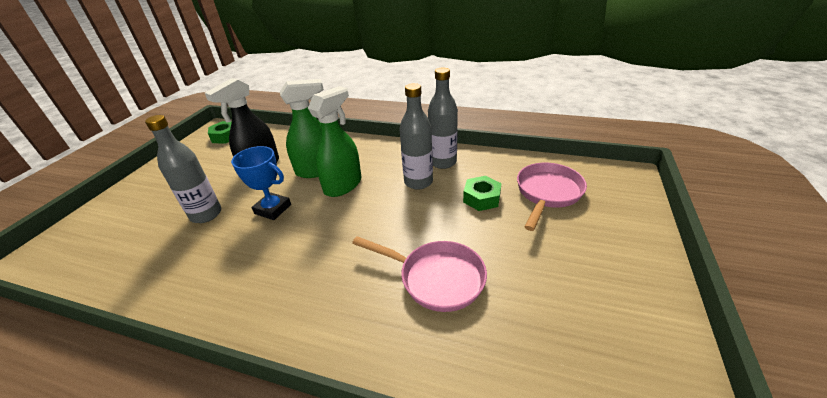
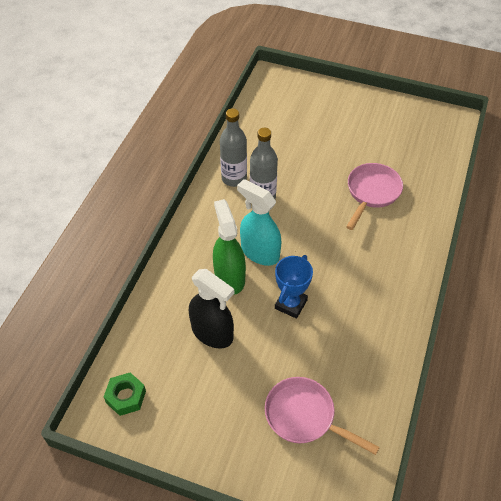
camera: 90 degrees left, 15 degrees up
grey bottle [145,115,221,223] -> none
green spray bottle [308,86,361,197] -> turquoise spray bottle [237,179,281,266]
green nut [463,176,502,211] -> none
pink pan [517,163,587,231] -> pink pan moved to [265,377,380,455]

